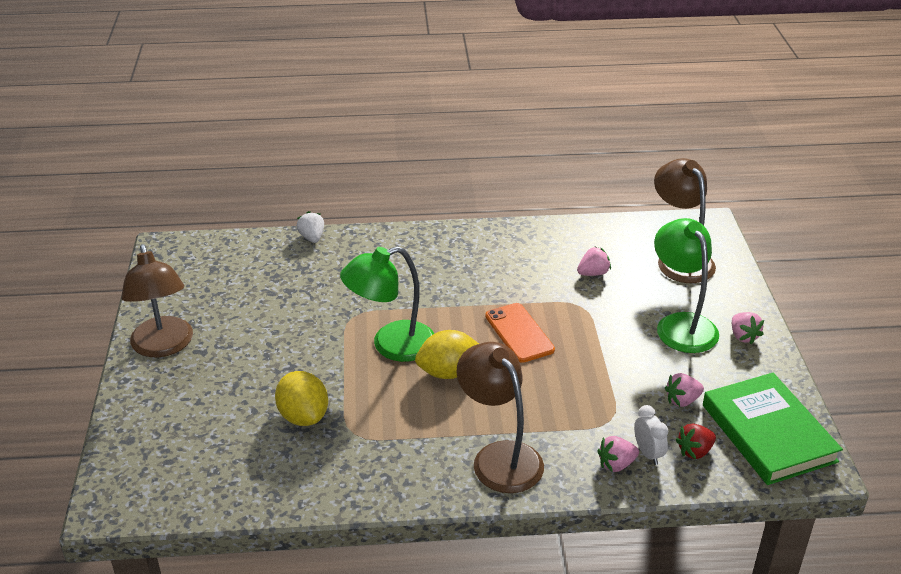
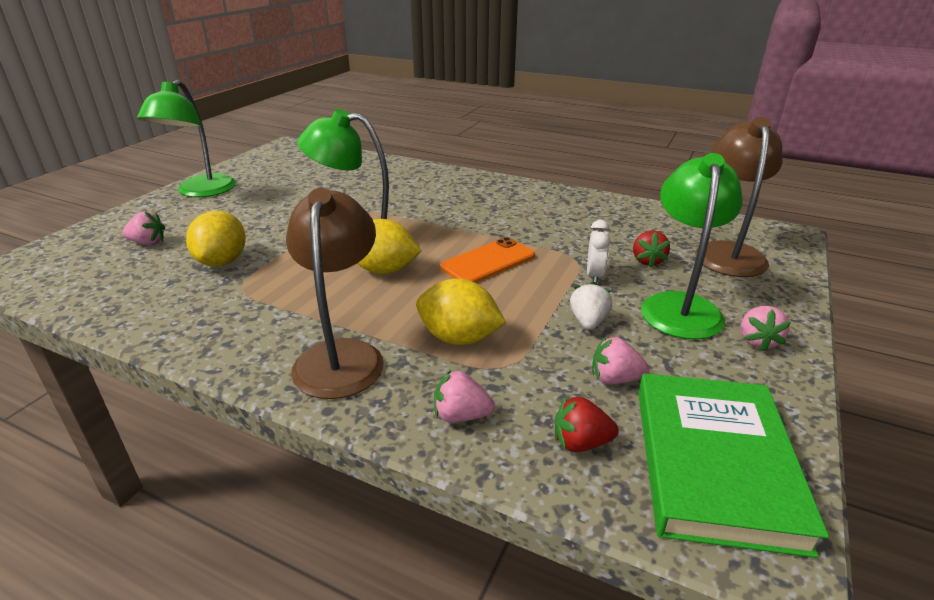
camera: 30 degrees right, 5 degrees down
brown lamp [121,244,193,357] -> green lamp [137,80,236,197]
white strawberry [296,211,324,243] -> white strawberry moved to [570,282,612,330]
orange phone [485,303,555,363] -> orange phone turned 45 degrees clockwise [440,237,535,283]
pink strawberry [577,247,611,276] -> pink strawberry moved to [123,212,165,245]
white clock [634,405,668,465] -> white clock moved to [587,220,610,284]
none -> yellow lemon [416,278,506,345]
none -> red strawberry [633,230,671,267]

